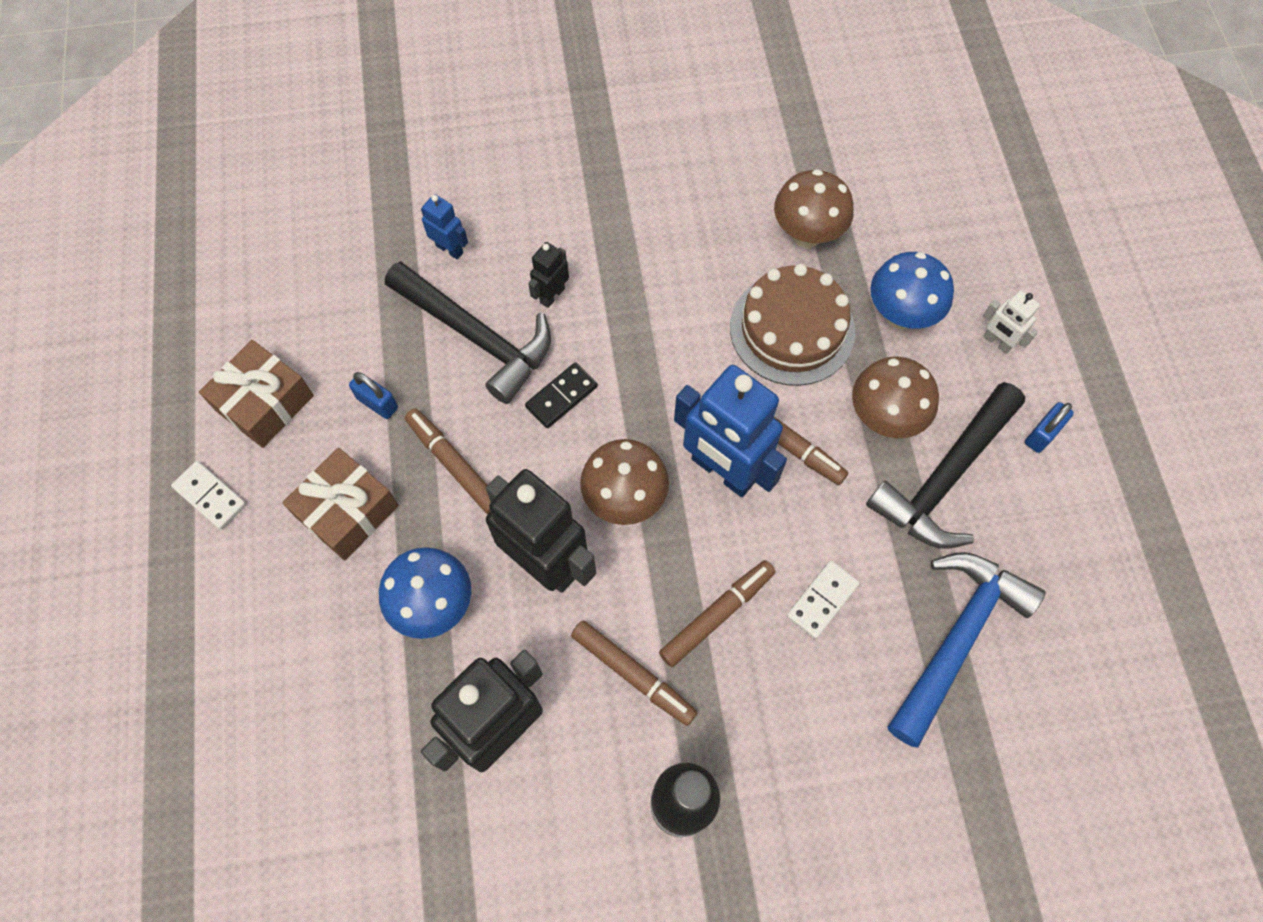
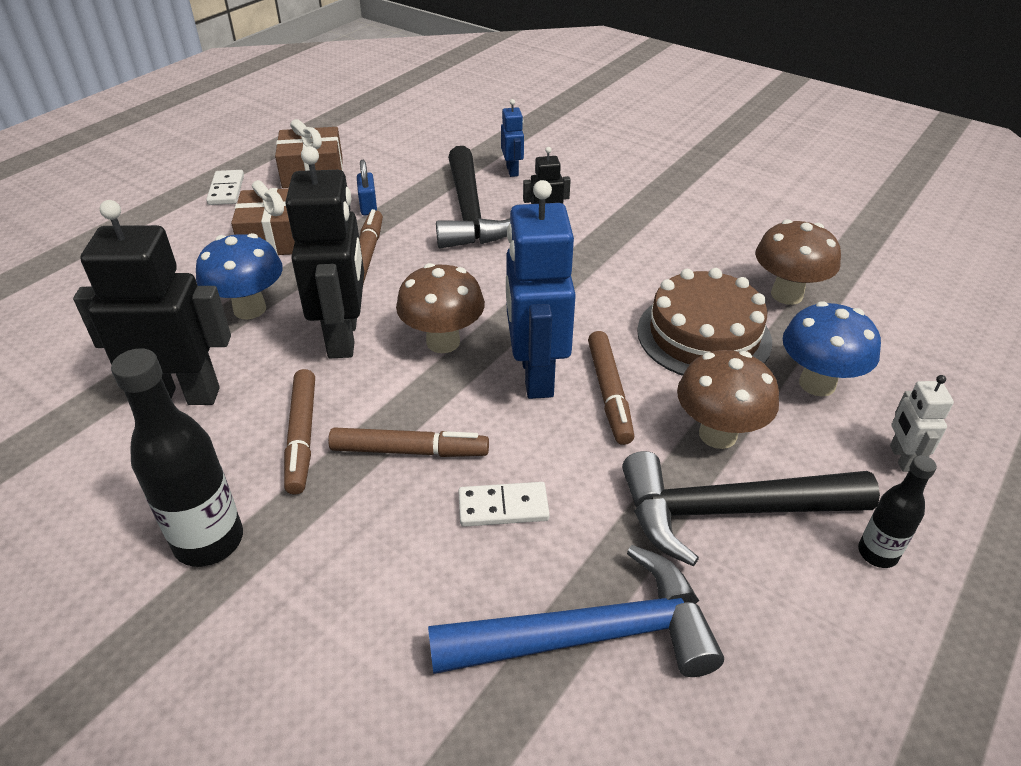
camera: 45 degrees right, 25 degrees down
black domino [525,362,598,428] -> none
blue padlock [1025,402,1074,453] -> black bottle [858,455,937,568]

